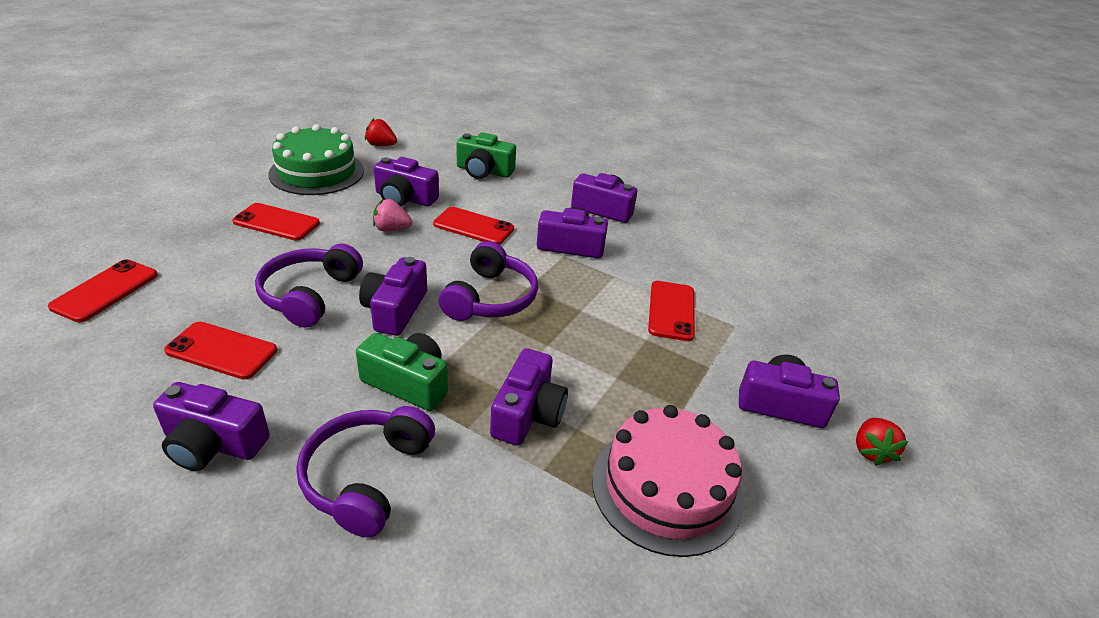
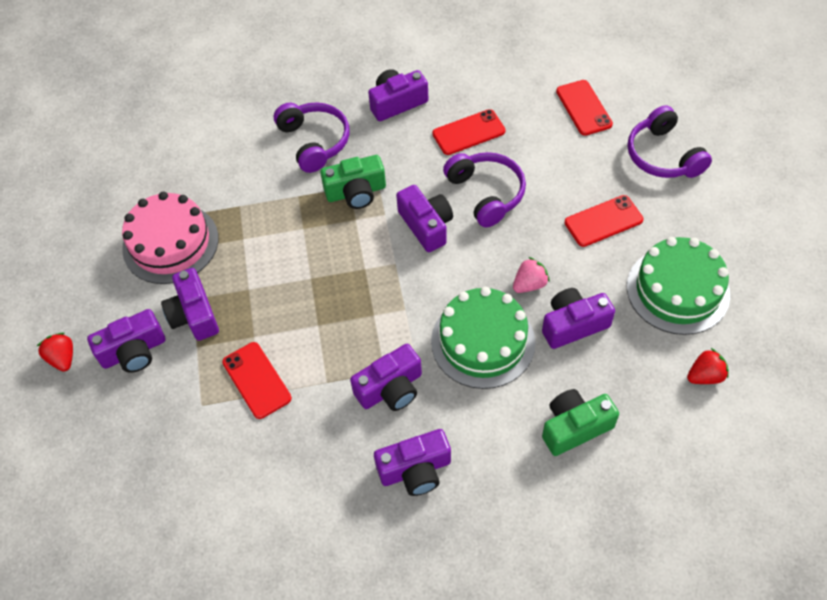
camera: 145 degrees right, 20 degrees up
red phone [433,207,514,245] -> green cake [431,287,535,389]
purple headphones [439,241,538,321] -> purple headphones moved to [627,105,712,178]
purple camera [490,348,568,445] -> purple camera moved to [161,268,219,341]

